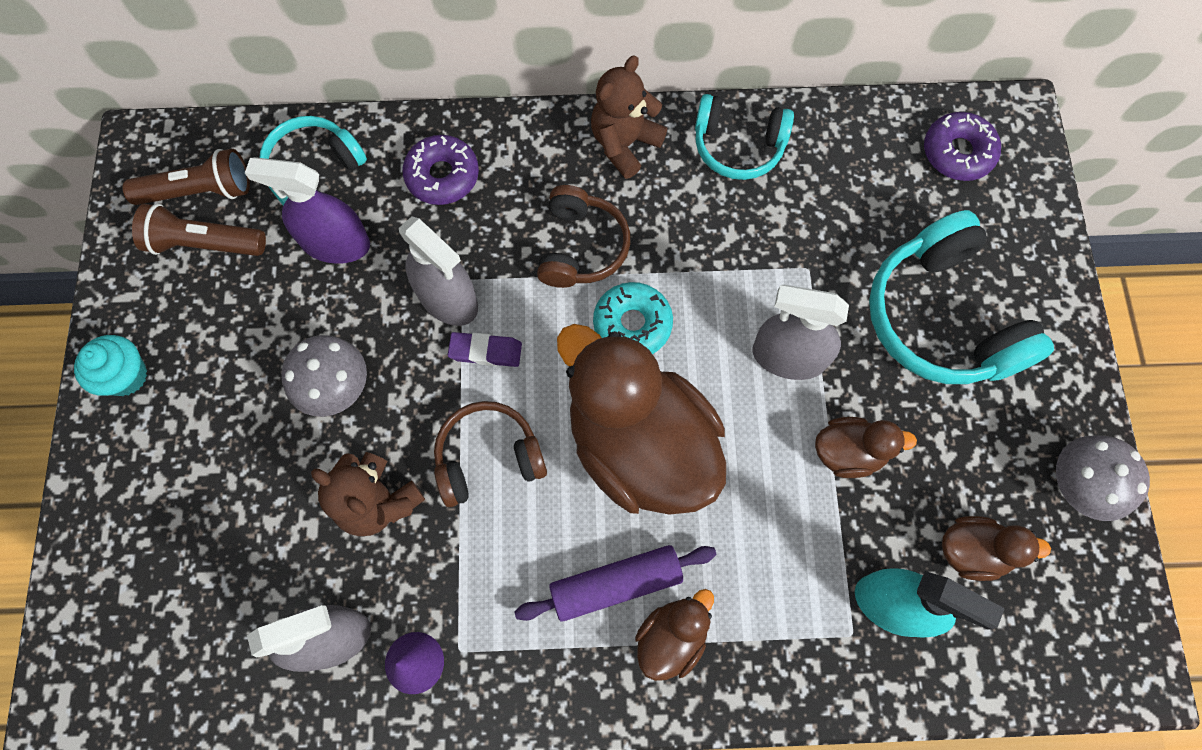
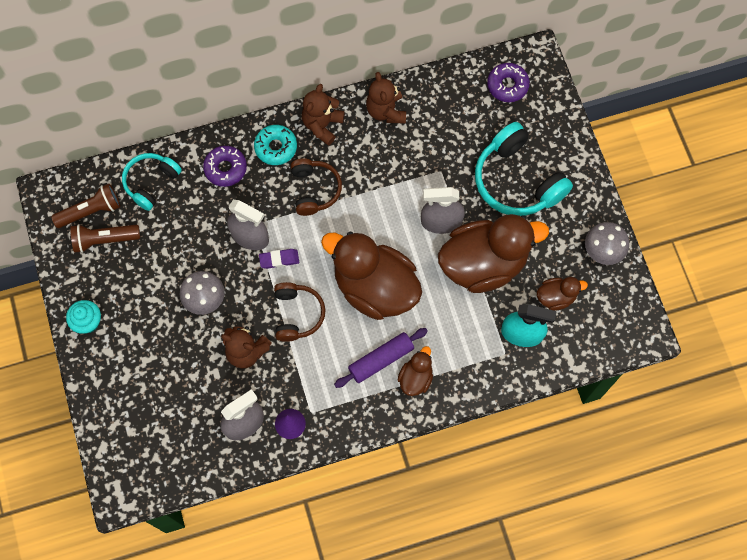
camera: 15 degrees left, 0 degrees up
purple spray bottle [245,157,370,264] -> none
brown headphones [434,401,547,507] -> brown headphones turned 120 degrees clockwise [274,282,325,342]
turquoise donut [593,282,673,354] -> turquoise donut moved to [254,125,297,165]
turquoise headphones [695,94,794,180] -> brown teddy bear [366,72,406,123]
brown duck [815,417,917,478] -> brown duck [438,214,549,293], size x2.19

